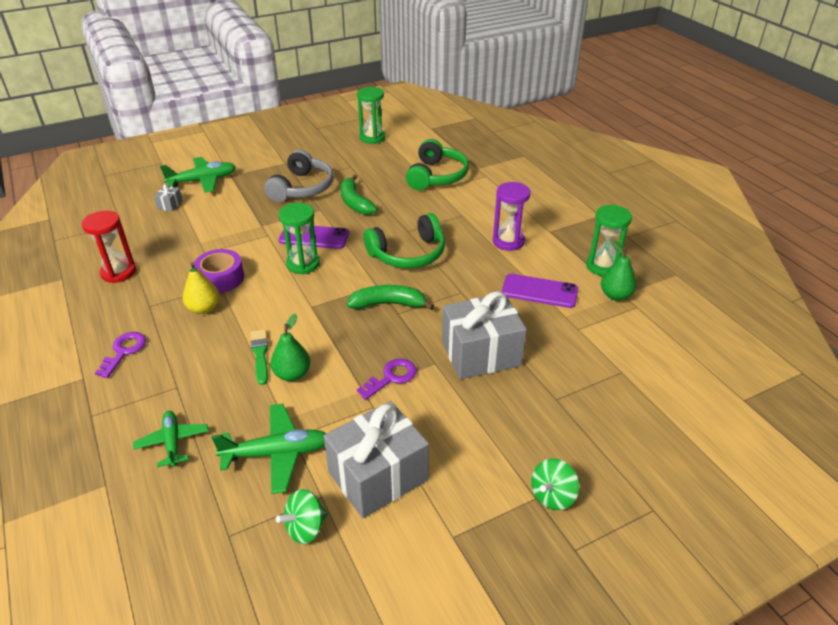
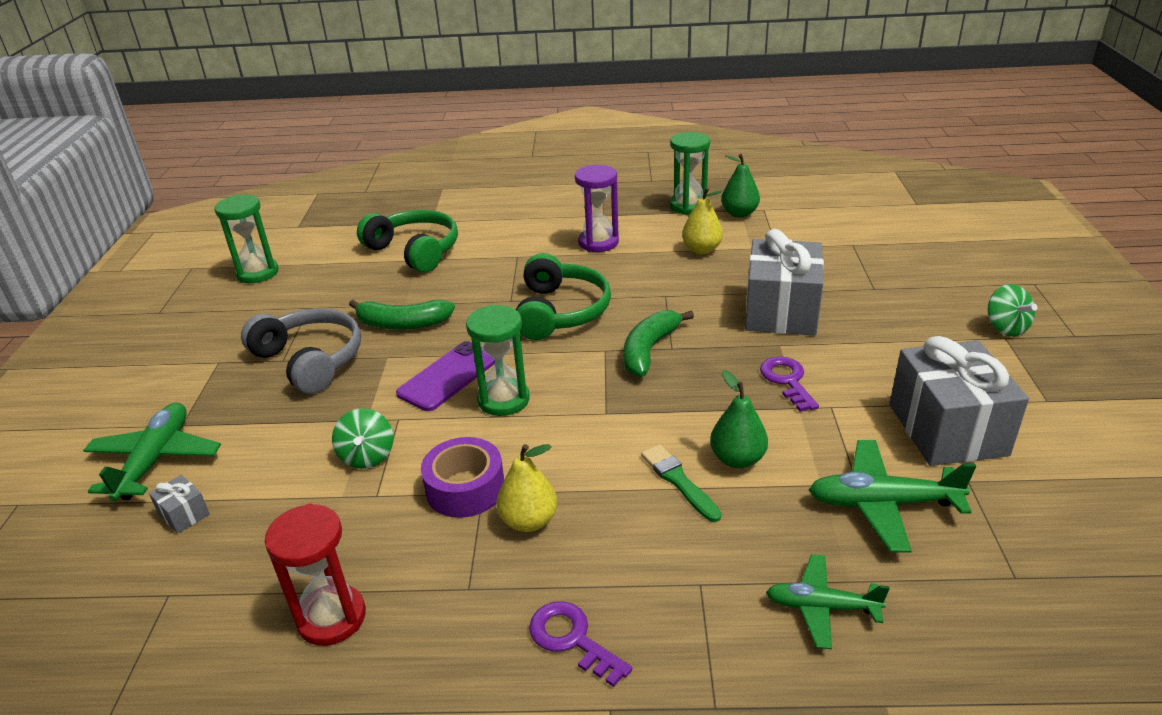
camera: 60 degrees left, 5 degrees down
green plane [212,404,326,494] -> green plane turned 105 degrees counterclockwise [809,440,976,553]
green brush [250,329,268,385] -> green brush turned 45 degrees clockwise [641,444,721,522]
green spinning top [276,489,328,544] -> green spinning top moved to [332,408,393,469]
purple phone [502,274,578,308] -> yellow pear [682,187,723,254]

